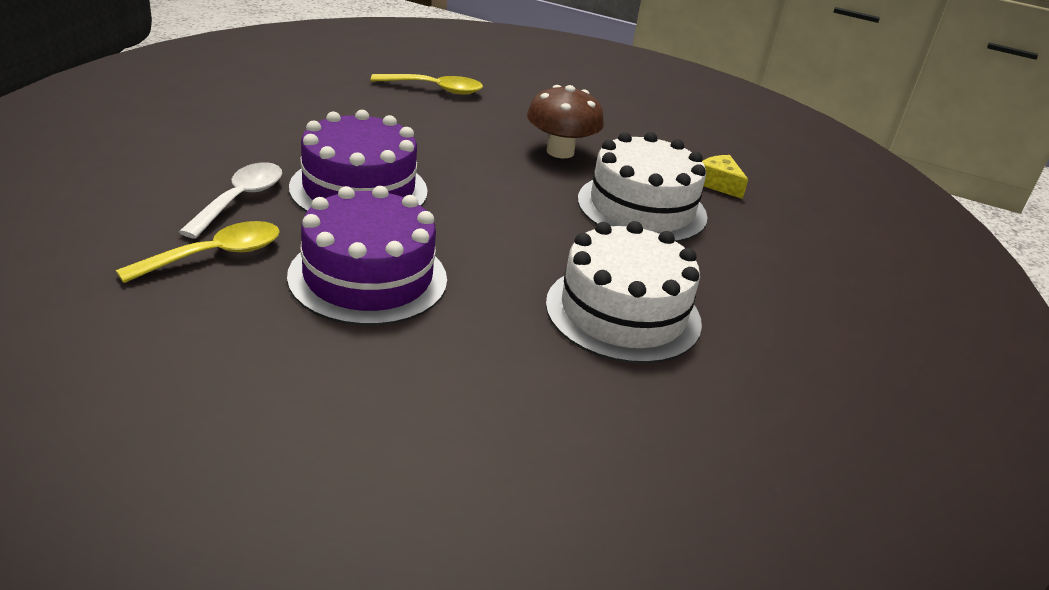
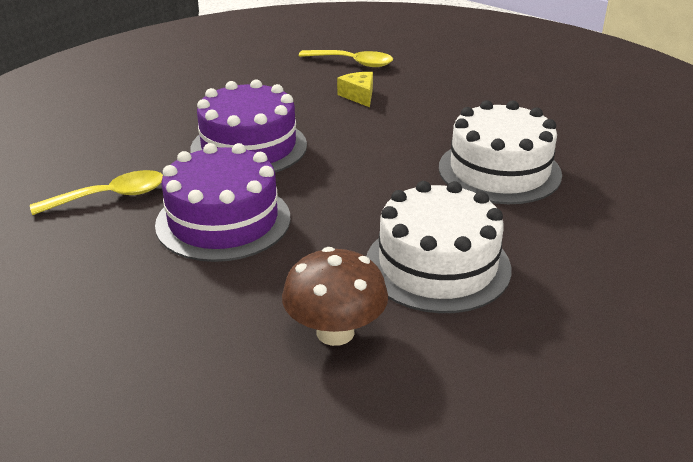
camera: 20 degrees right, 0 degrees up
white spoon [179,162,282,239] -> none
brown mushroom [527,85,604,158] -> brown mushroom moved to [282,247,388,346]
yellow cheese [702,155,748,199] -> yellow cheese moved to [337,72,373,107]

